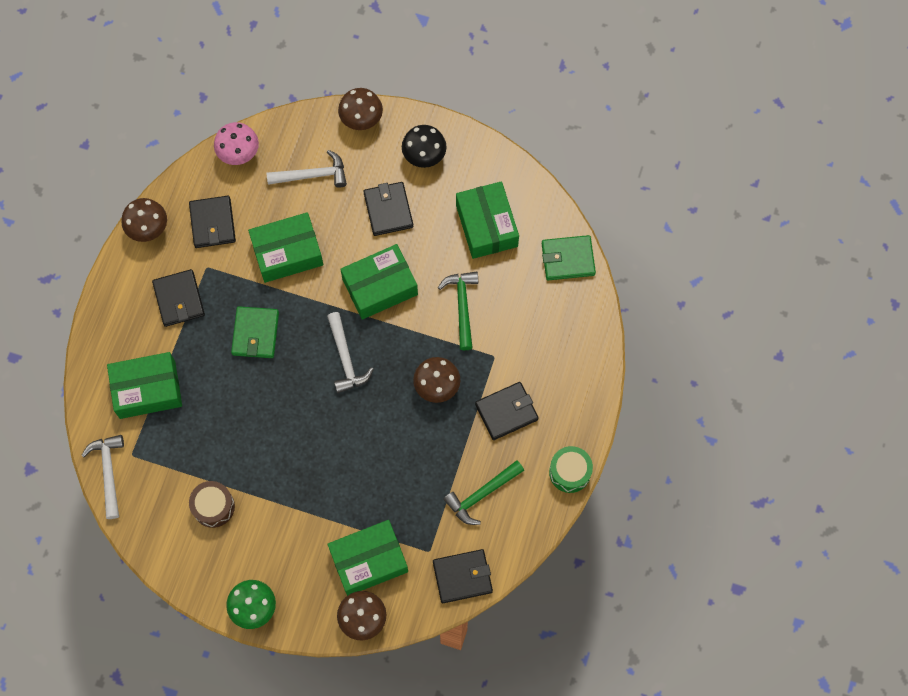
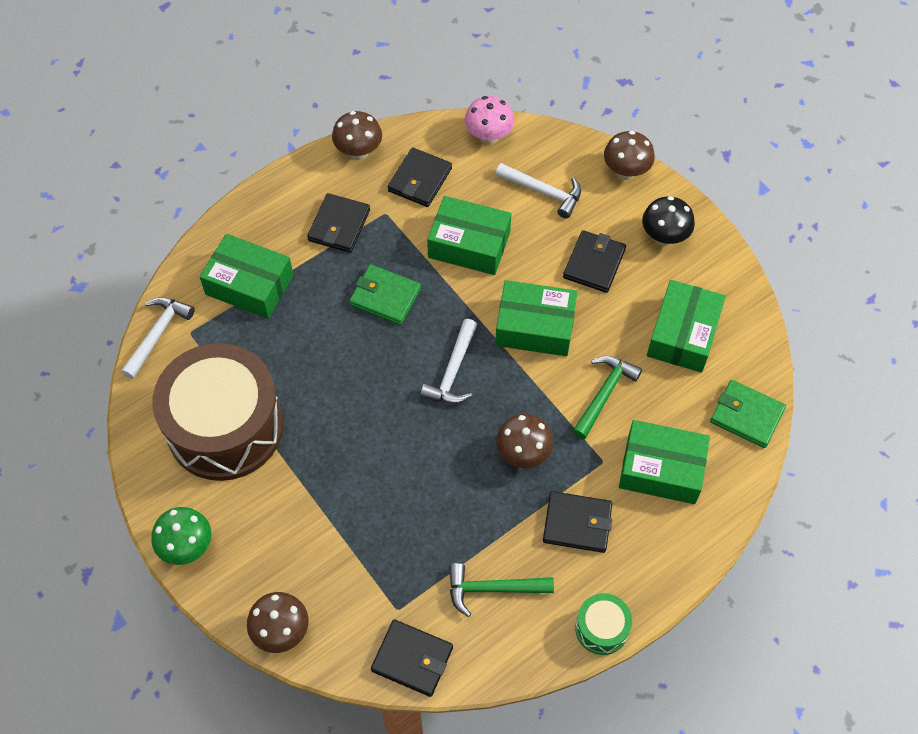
camera: 35 degrees right, 10 degrees down
brown drum [189,481,235,528] -> brown drum [152,343,284,481], size x2.37
green wallet [231,306,279,358] -> green wallet turned 75 degrees clockwise [349,264,421,325]
green box [327,520,408,596] -> green box moved to [619,420,710,504]

